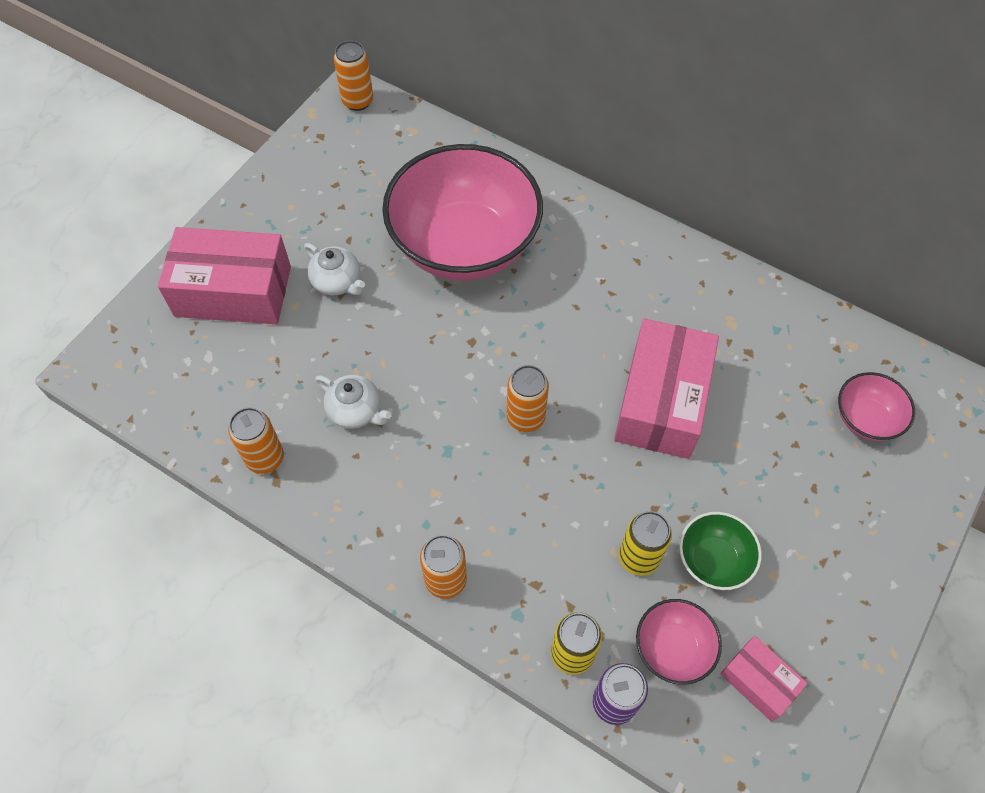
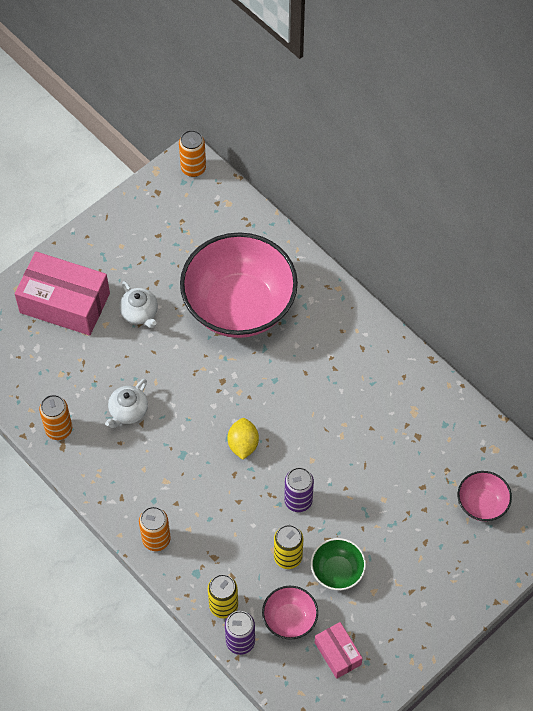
camera: 15 degrees right, 0 degrees up
white teapot [315,375,392,429] -> white teapot turned 75 degrees clockwise [105,379,148,428]
orange can [507,365,549,432] -> yellow lemon [227,418,259,460]
pink box [614,319,719,459] -> none
none -> purple can [284,467,314,512]

